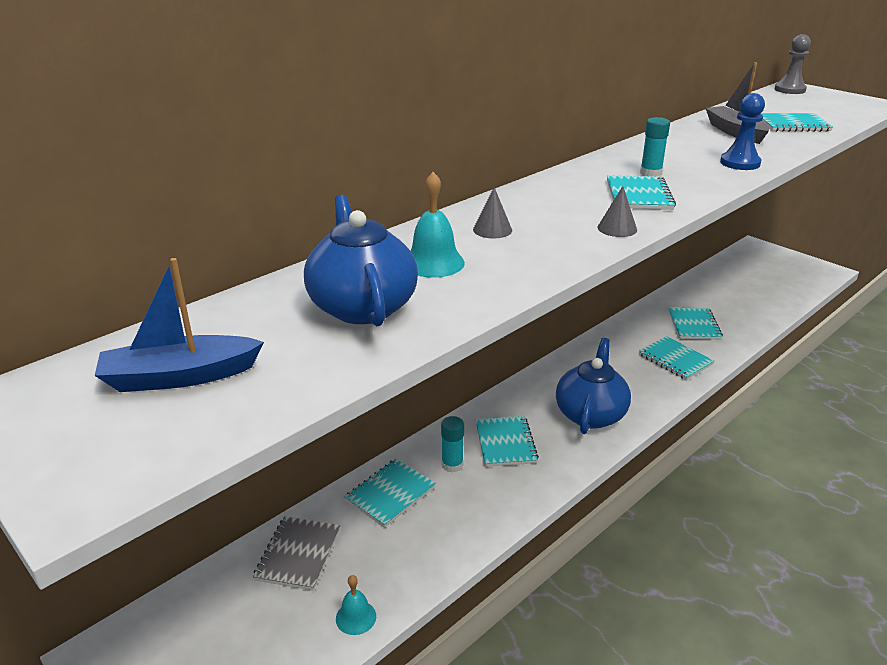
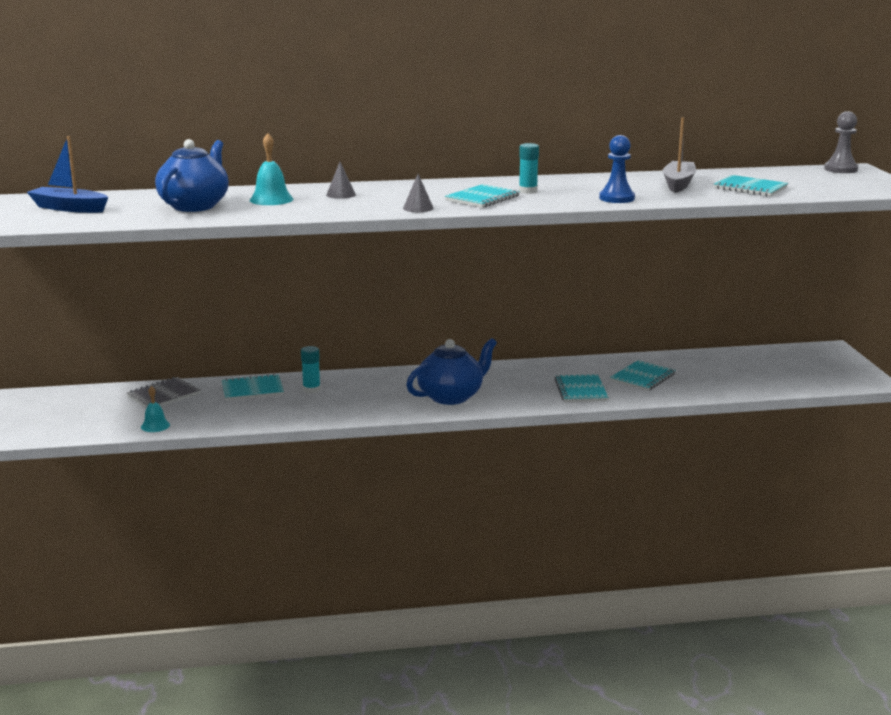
camera: 35 degrees right, 10 degrees down
turquoise notebook [475,416,539,467] -> none

